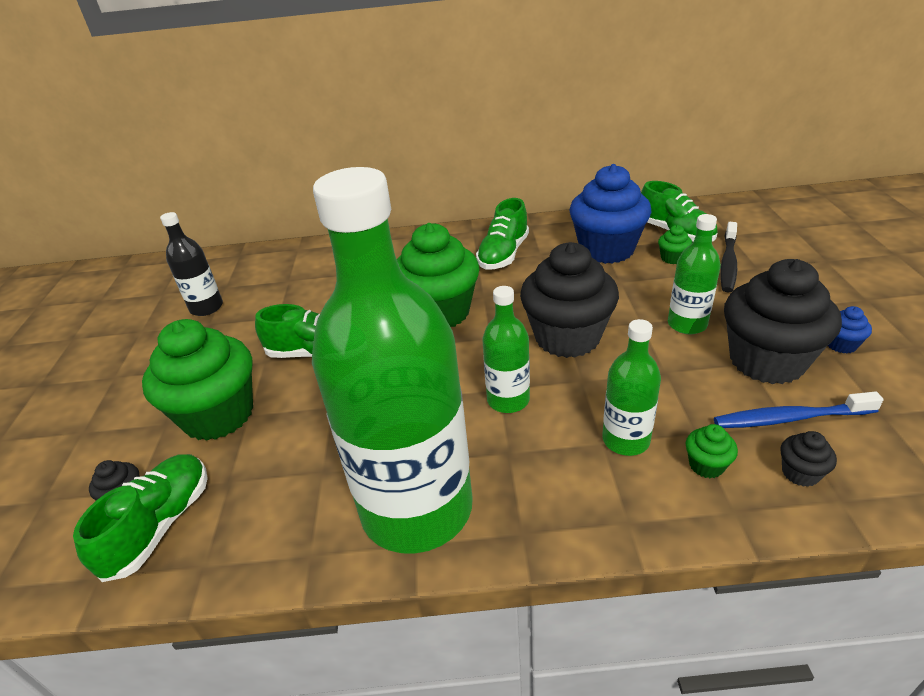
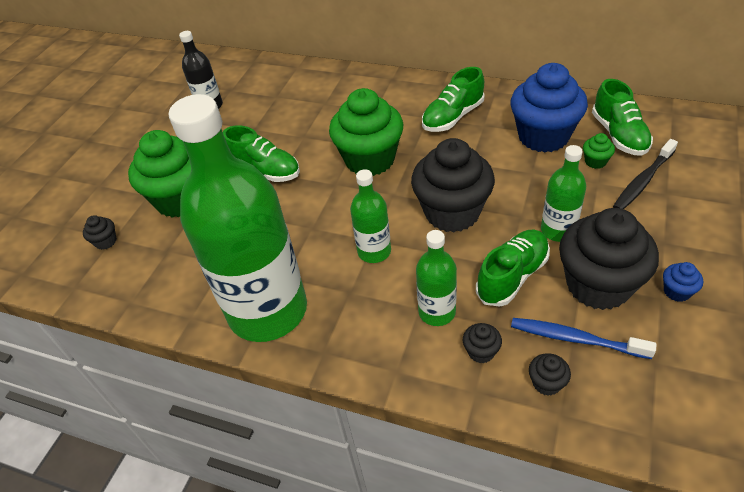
camera: 25 degrees right, 10 degrees up
green shoe [73,454,208,582] -> green shoe moved to [476,230,550,307]
green cupcake [686,424,738,478] -> black cupcake [463,323,502,363]

